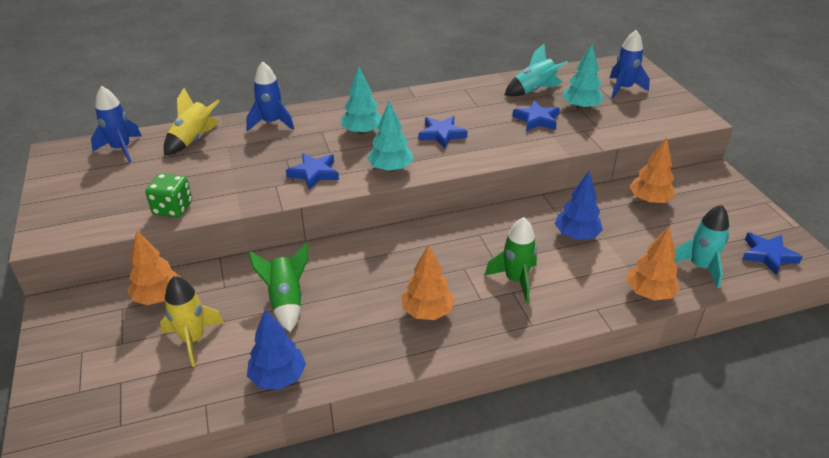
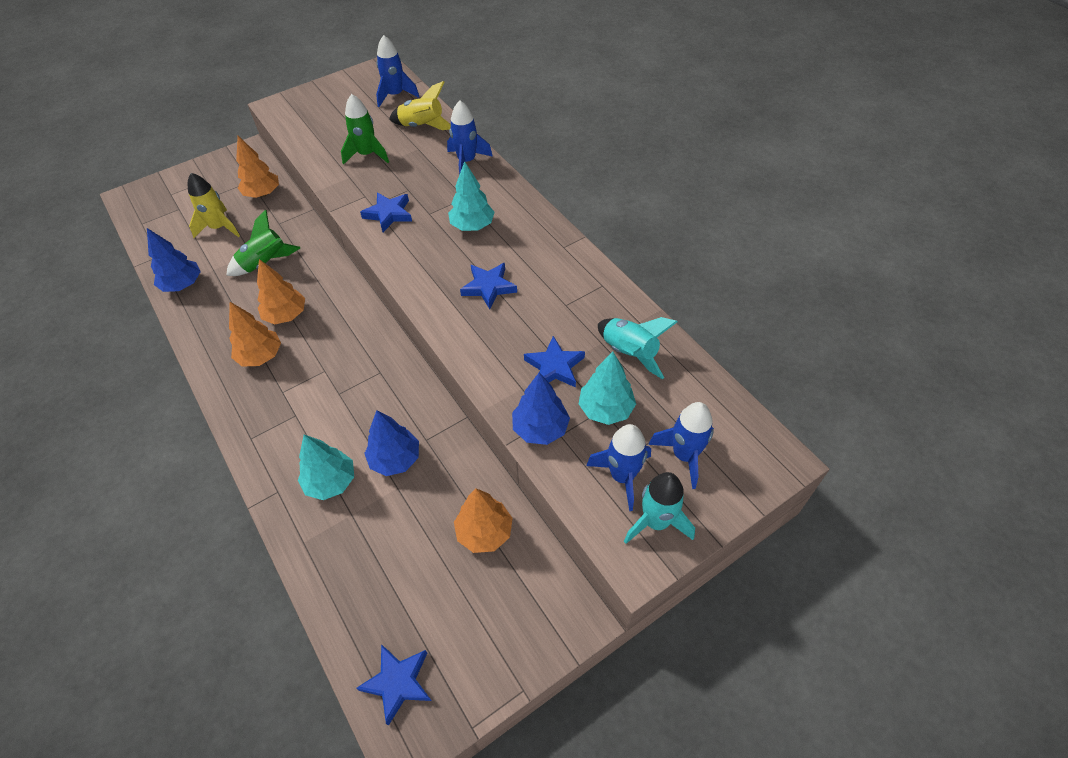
camera: 75 degrees right, 15 degrees up
green dice [145,173,192,218] -> none
turquoise tree [367,101,413,172] -> turquoise tree moved to [298,434,354,500]
green rocket [484,217,537,303] -> green rocket moved to [341,94,389,165]
orange tree [626,226,680,300] -> orange tree moved to [257,259,305,325]
turquoise rocket [673,205,729,288] -> turquoise rocket moved to [624,472,695,544]
none -> blue tree [512,372,570,445]
none -> blue rocket [586,424,651,511]

